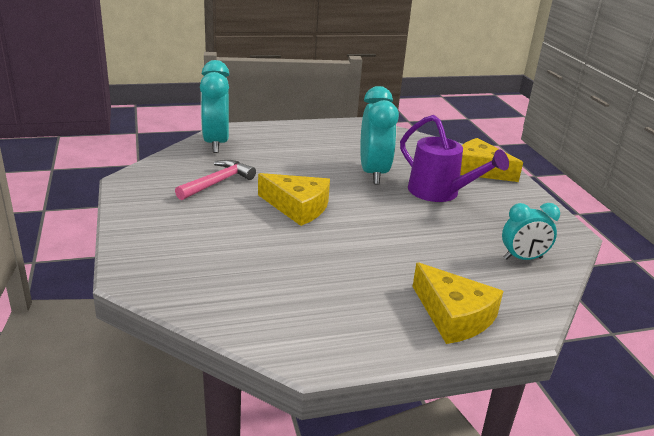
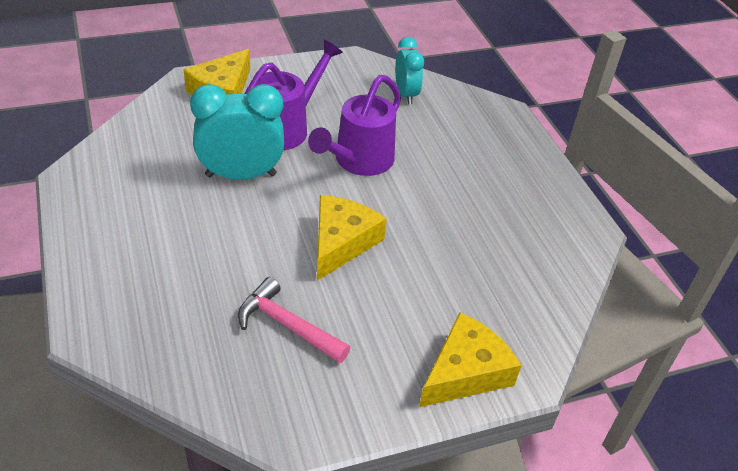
camera: 95 degrees left, 15 degrees up
turquoise clock [200,60,230,153] -> none
yellow cheese [413,262,503,344] -> yellow cheese moved to [419,312,522,407]
none -> purple watering can [308,75,401,176]

